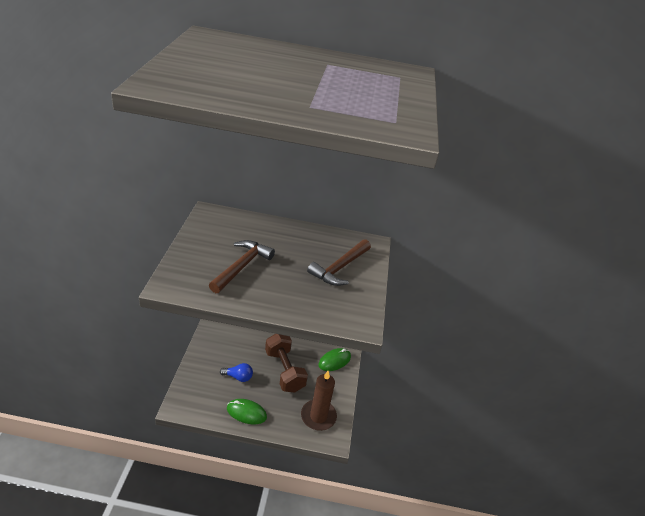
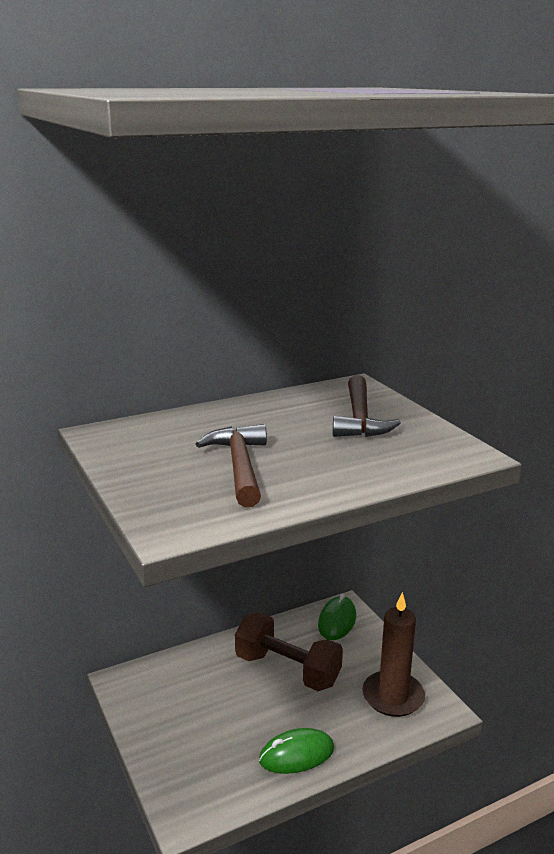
camera: 30 degrees left, 15 degrees down
blue light bulb [220,363,253,382] -> none

